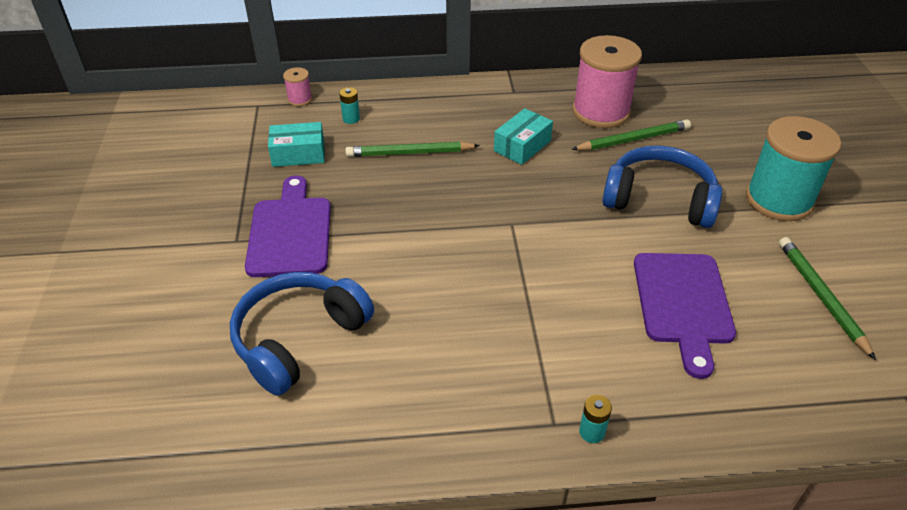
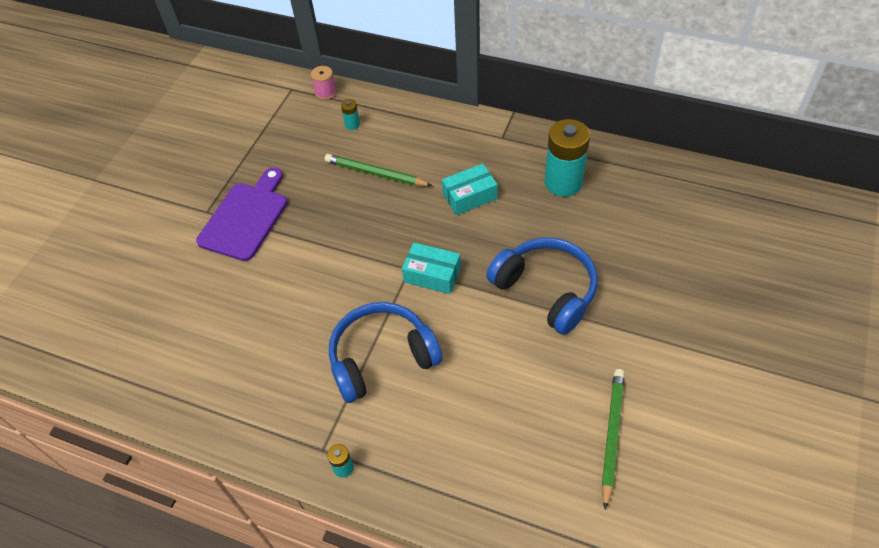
camera: 30 degrees right, 10 degrees up
blue headphones [230,272,374,396] -> blue headphones moved to [329,302,442,403]
turquoise box [268,122,325,167] -> turquoise box moved to [402,242,461,294]
green pencil [571,120,691,150] -> none
pink spool [572,35,642,128] -> turquoise battery [544,119,590,197]
purple cutting board [634,253,736,379] -> none
turquoise spool [746,116,842,221] -> none

